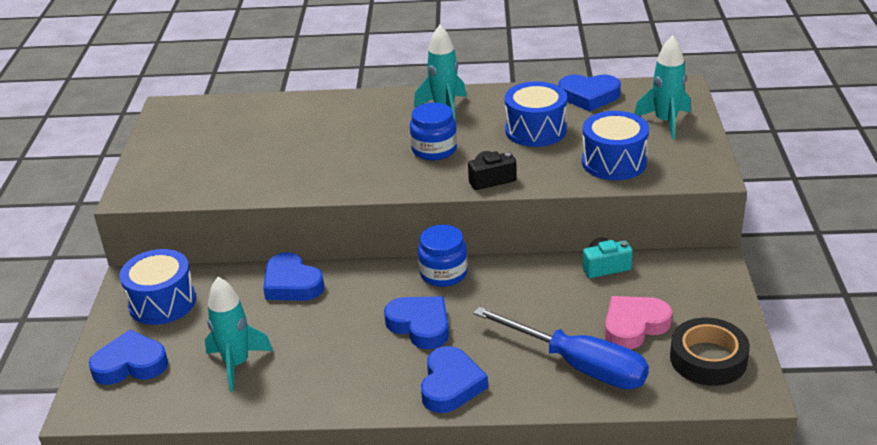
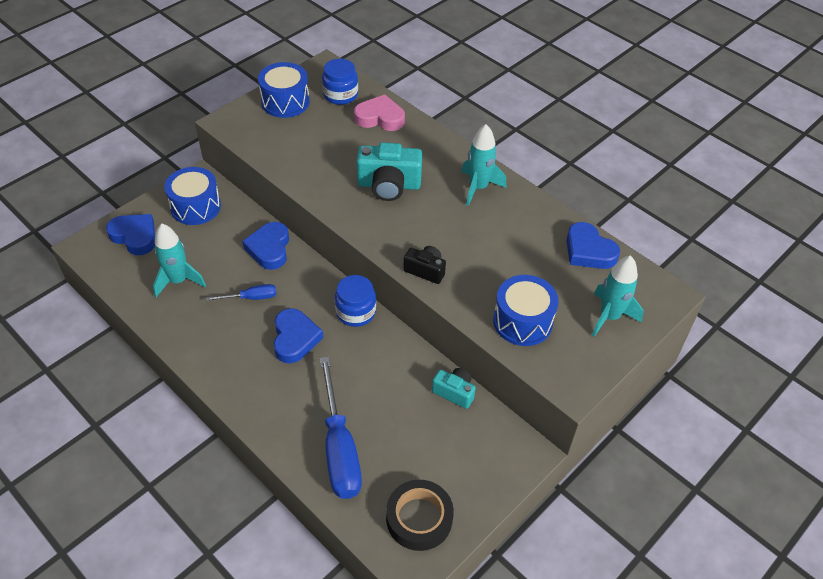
camera: 40 degrees right, 15 degrees up
blue jar [410,103,457,160] -> blue jar moved to [322,59,358,105]
blue heart [421,346,488,413] -> none
blue drum [505,81,567,147] -> blue drum moved to [258,62,310,118]
pink heart [605,296,672,350] -> pink heart moved to [354,94,405,131]
none -> blue screwdriver [206,284,276,301]
none -> turquoise camera [357,142,422,201]

